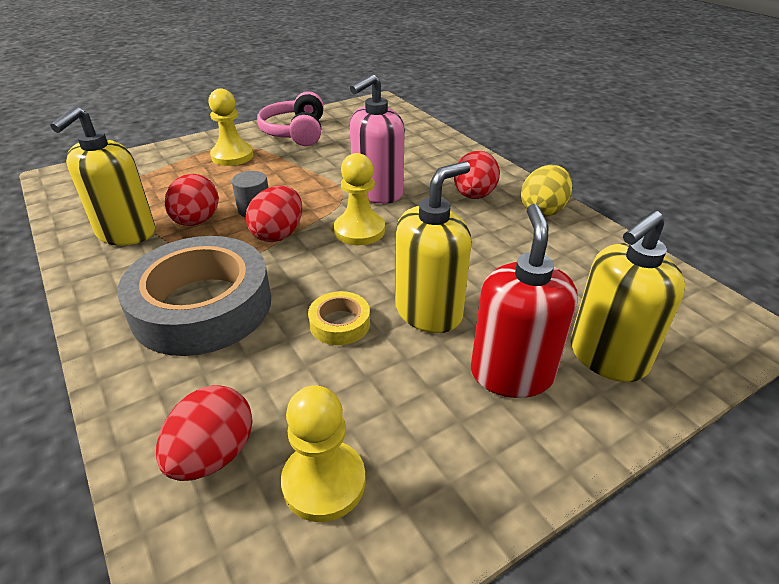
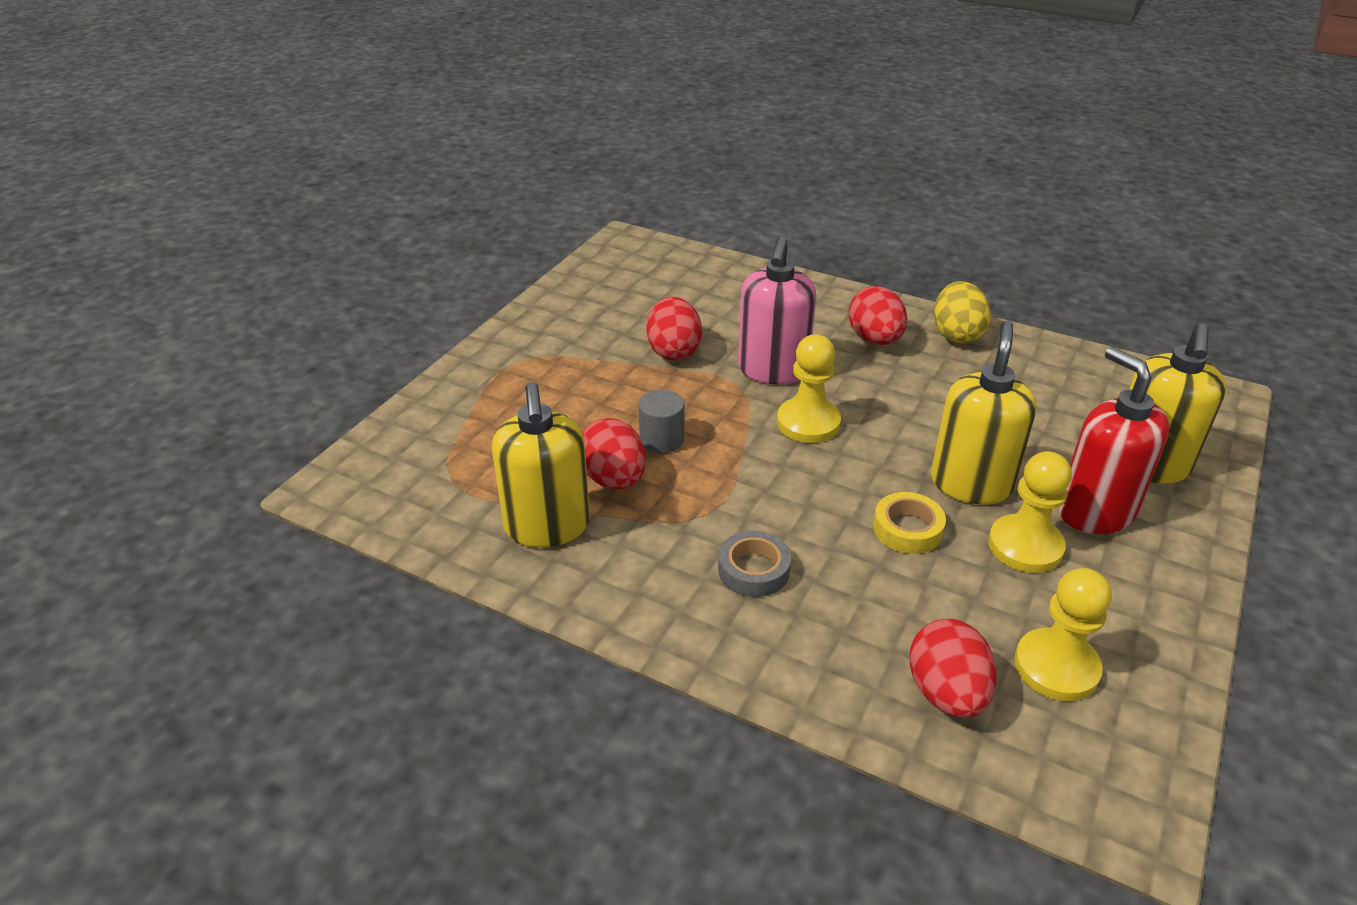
camera: 30 degrees left, 0 degrees up
grey tape [117,236,271,356] -> grey tape [718,531,791,597], size x0.43
yellow pawn [208,89,254,166] -> yellow pawn moved to [988,451,1072,573]
red egg [246,186,302,242] -> red egg moved to [646,297,702,361]
pink headphones [257,91,324,146] -> none

